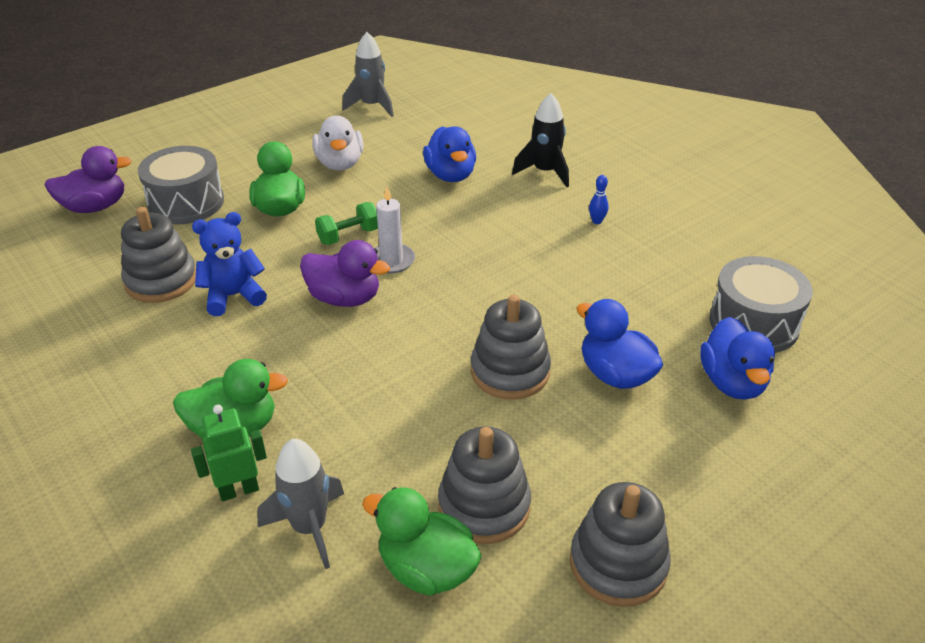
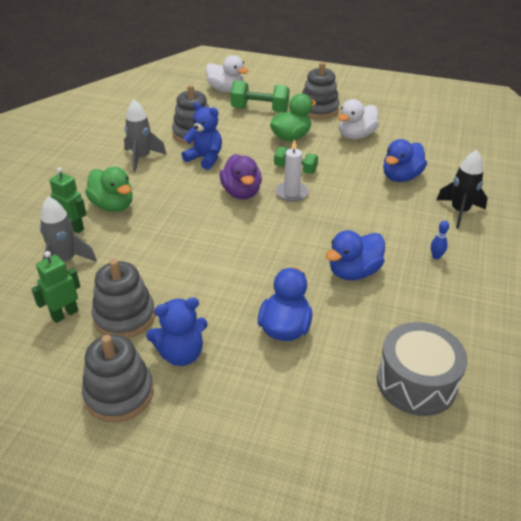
camera: 55 degrees right, 0 degrees up
purple duck [45,146,132,213] -> white duck [206,55,248,93]
grey drum [138,146,224,224] -> green dumbbell [230,80,290,113]
grey rocket [342,32,394,117] -> grey rocket moved to [124,100,167,172]
green duck [362,487,481,596] -> green robot [31,251,81,323]
grey stacking toy [471,295,551,400] -> grey stacking toy moved to [302,62,340,119]
blue duck [700,317,775,400] -> blue duck moved to [326,230,385,280]
none -> blue teddy bear [146,297,208,366]

